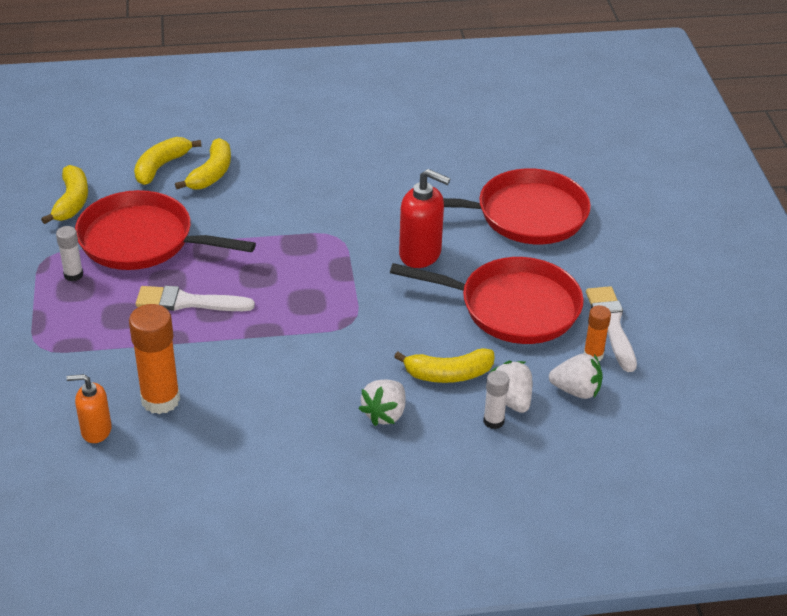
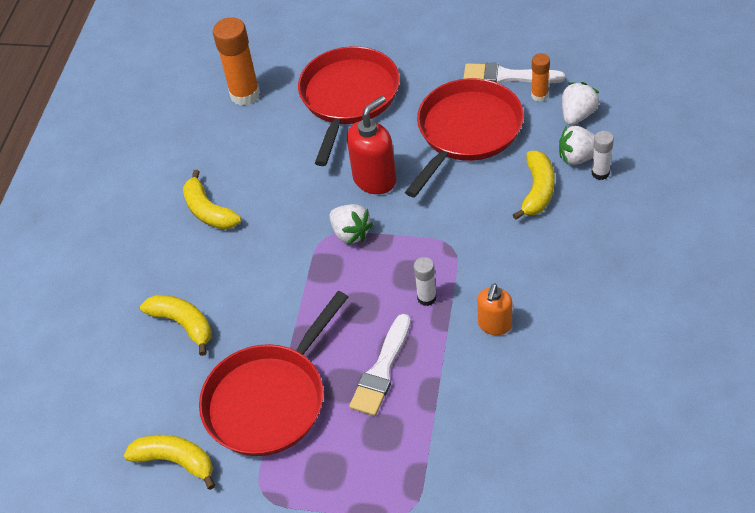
camera: 65 degrees left, 10 degrees up
white glue stick [56,226,83,281] -> white glue stick moved to [414,257,437,306]
orange soap dispenser [66,374,112,443] -> orange soap dispenser moved to [477,284,512,335]
orange glue stick [129,304,180,414] -> orange glue stick moved to [213,17,260,106]
yellow banana [134,137,201,185] -> yellow banana moved to [183,170,241,230]
white strawberry [359,380,406,426] -> white strawberry moved to [329,204,373,245]

